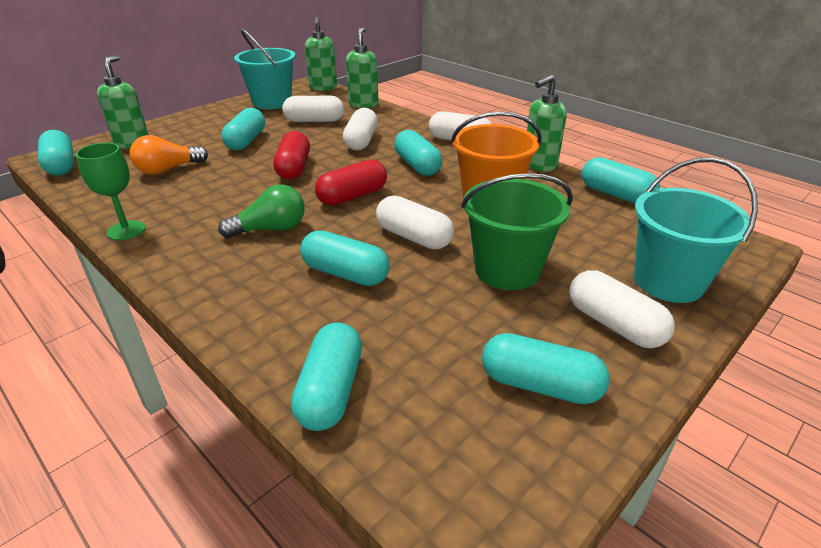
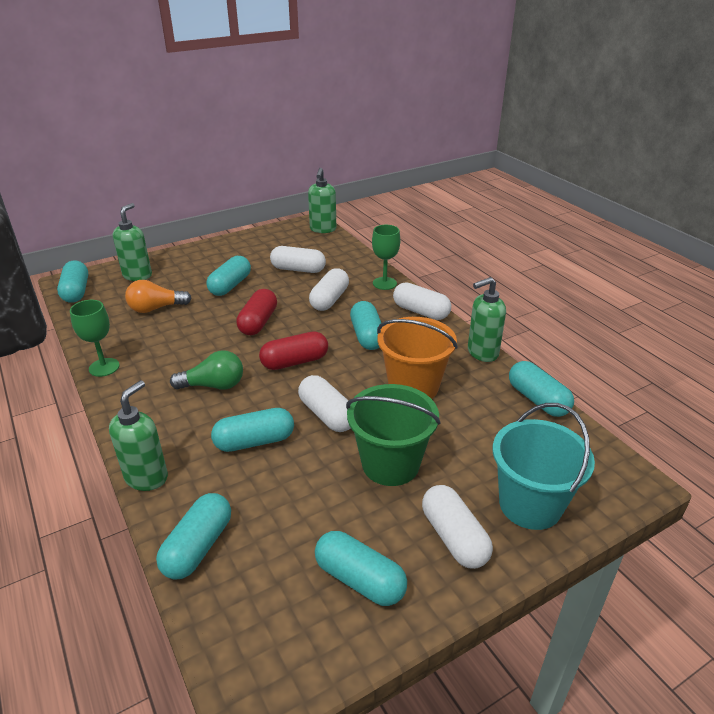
camera: 15 degrees right, 0 degrees up
turquoise bucket [234,29,296,109] -> none
turquoise capsule [300,230,390,286] -> turquoise capsule turned 60 degrees counterclockwise [211,408,294,452]
green soap dispenser [346,27,379,108] -> green soap dispenser moved to [109,380,168,491]
none -> green goblet [372,225,400,290]

